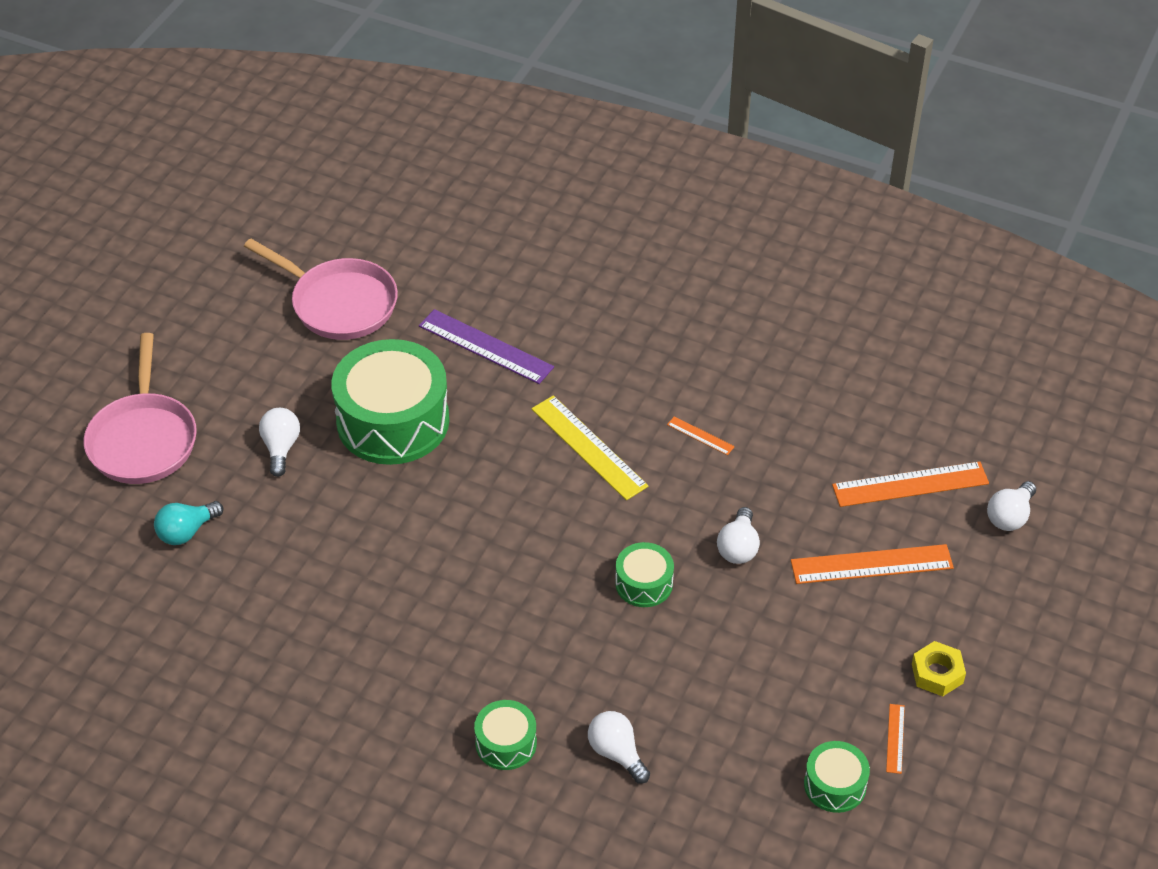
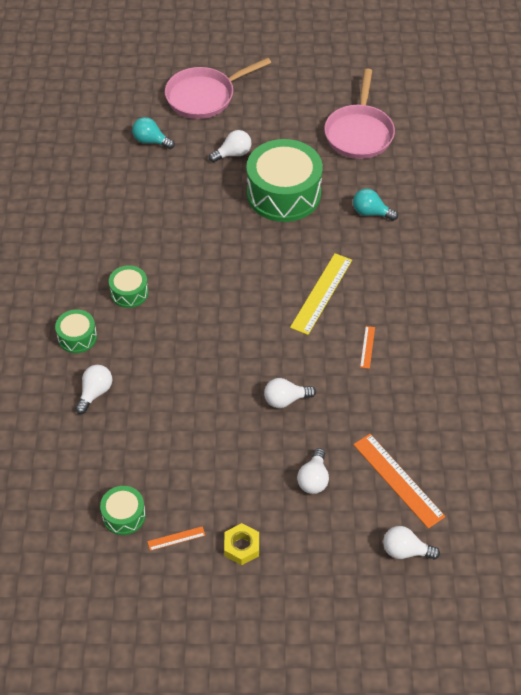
camera: 65 degrees right, 5 degrees up
purple ruler [419,309,554,384] -> turquoise light bulb [353,188,398,221]
green drum [615,542,674,607] -> green drum moved to [109,265,149,308]
orange ruler [791,544,954,584] -> white light bulb [297,448,329,494]

